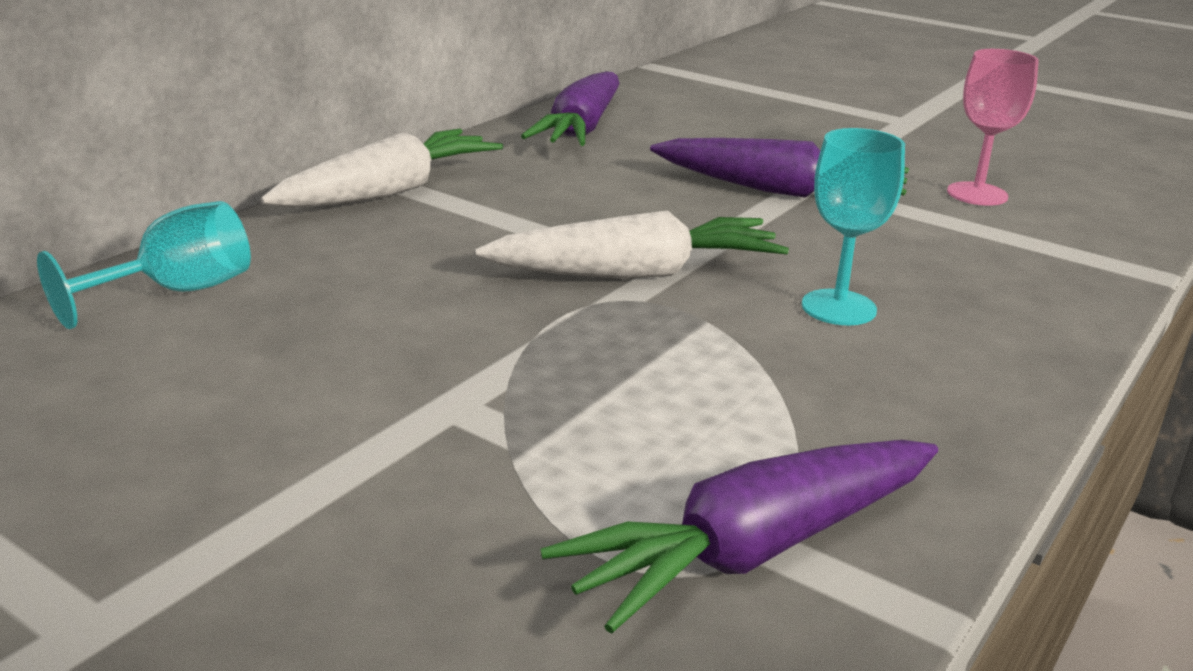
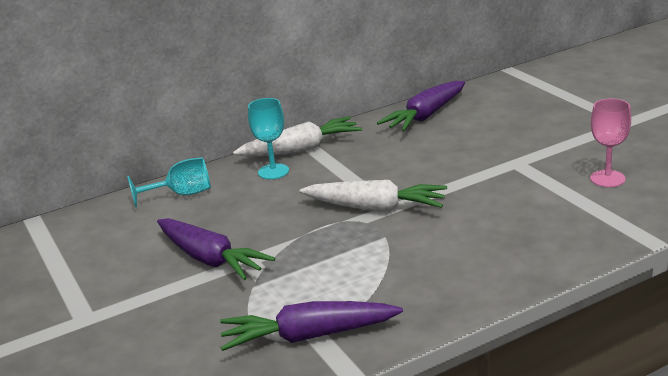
camera: 30 degrees right, 0 degrees up
purple carrot [650,138,909,198] -> purple carrot moved to [157,218,275,280]
turquoise goblet [802,128,905,325] -> turquoise goblet moved to [248,98,289,179]

